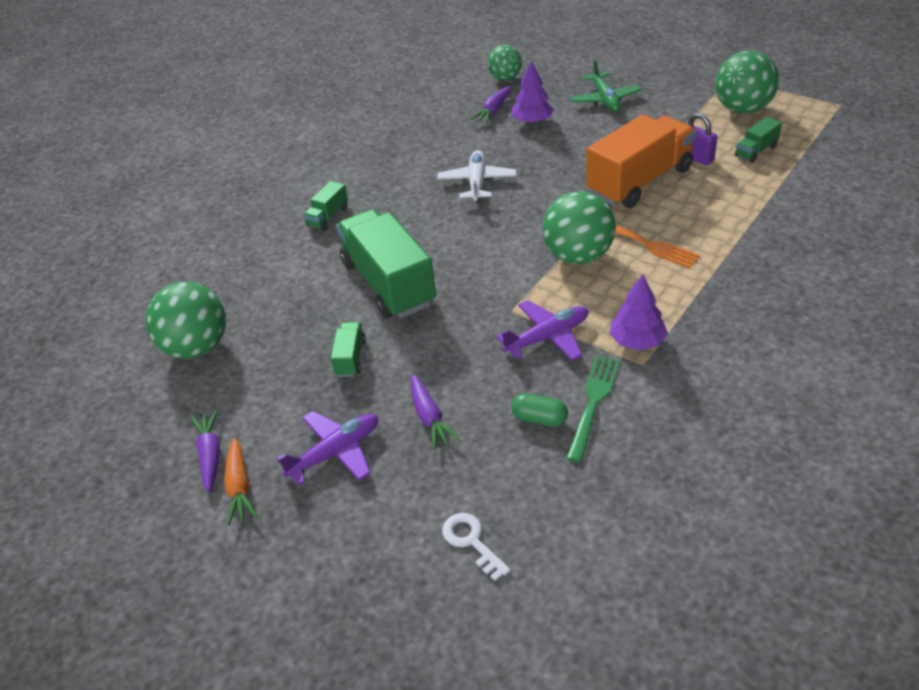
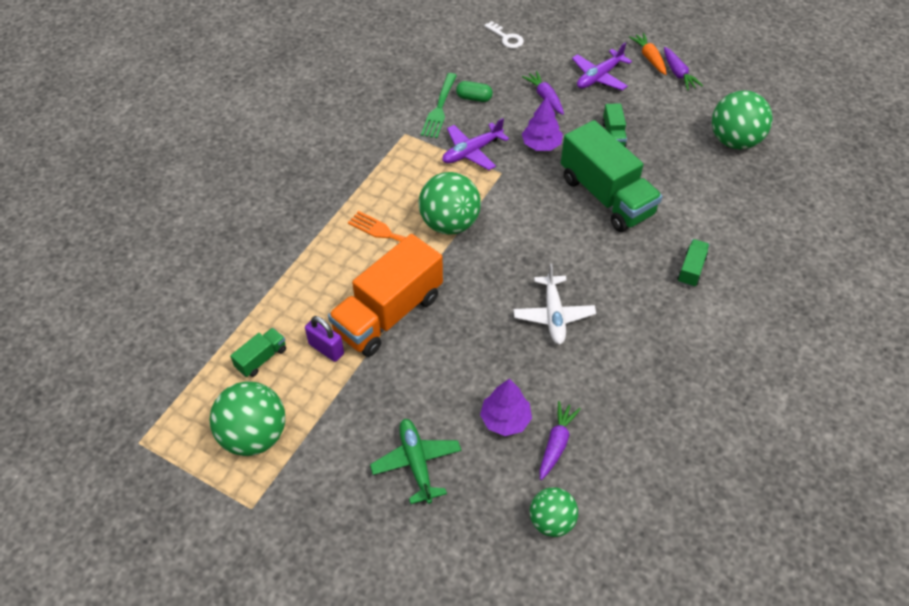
camera: 170 degrees right, 10 degrees up
purple tree [609,274,668,351] -> purple tree moved to [522,96,563,151]

